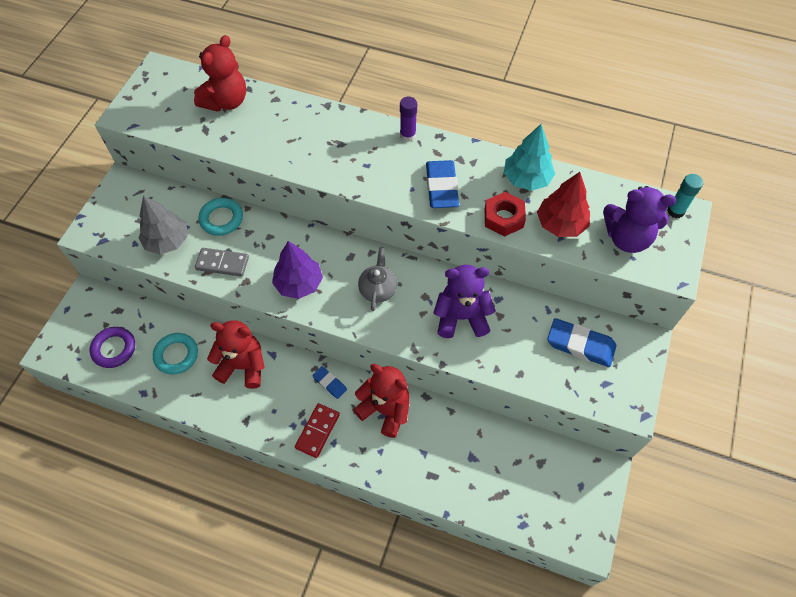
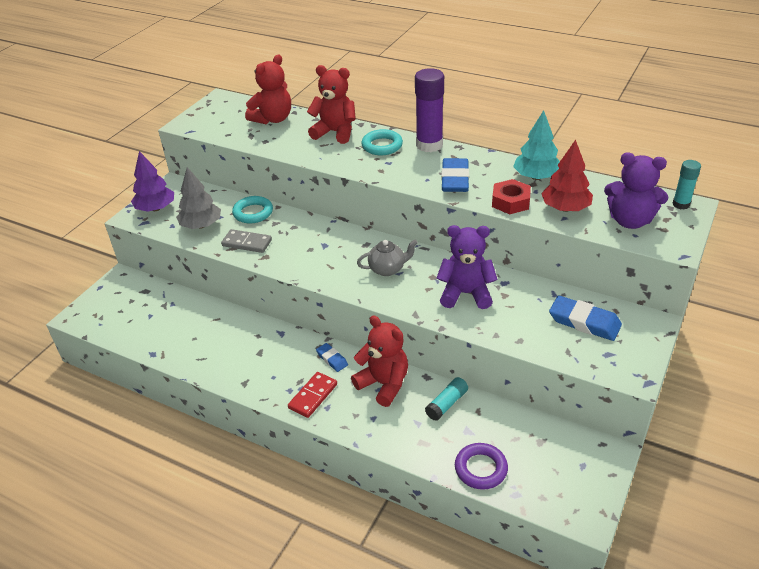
camera: 10 degrees right, 20 degrees down
purple ring [90,327,135,368] -> purple ring moved to [455,443,508,490]
turquoise ring [153,333,198,375] -> turquoise ring moved to [361,129,403,155]
red teddy bear [207,320,265,389] -> red teddy bear moved to [307,65,356,144]
purple tree [272,241,323,299] -> purple tree moved to [131,151,174,212]
grey teapot [358,248,397,311] -> grey teapot turned 60 degrees clockwise [357,240,418,276]
purple glue stick [400,97,417,142] -> purple glue stick [415,68,444,152], size x1.83
none -> turquoise glue stick [425,377,468,421]

